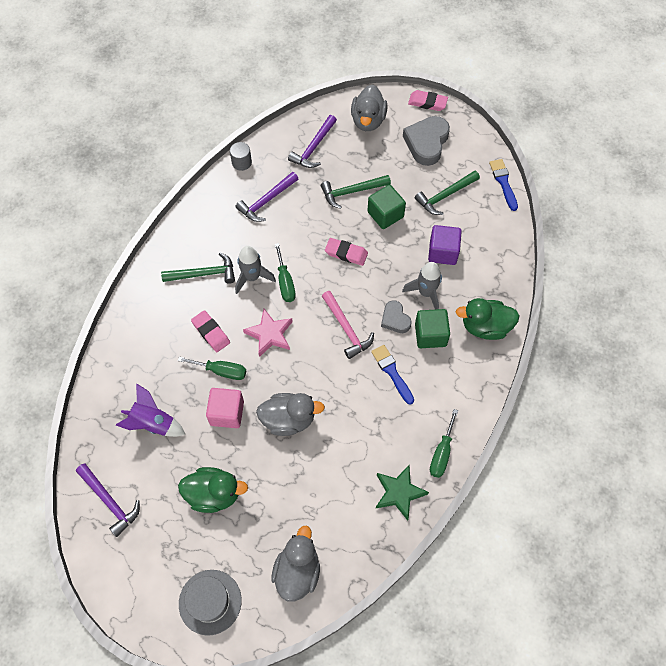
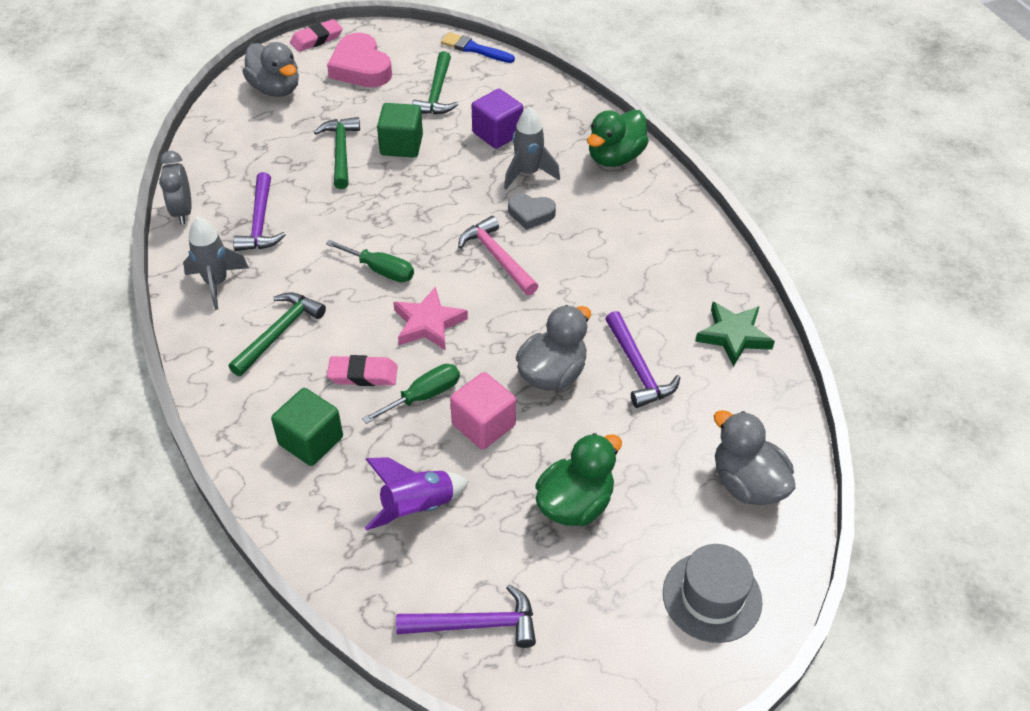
camera: 50 degrees left, 15 degrees down
grey cylinder [230,142,252,171] -> grey clock [159,151,192,224]
grey rocket [235,246,276,294] -> grey rocket moved to [183,217,249,310]
purple hammer [288,115,337,168] -> purple hammer moved to [606,311,681,408]
green hammer [321,175,391,209] -> green hammer turned 150 degrees clockwise [314,117,360,189]
pink hammer [322,291,374,359] -> pink hammer turned 135 degrees counterclockwise [458,216,538,295]
pink eraser [325,238,368,266] -> none
blue brush [371,345,414,405] -> none
grey heart [403,116,450,166] -> pink heart [327,33,392,87]
green cube [415,309,450,348] -> green cube moved to [271,388,343,466]
green screwdriver [430,409,458,478] -> none

